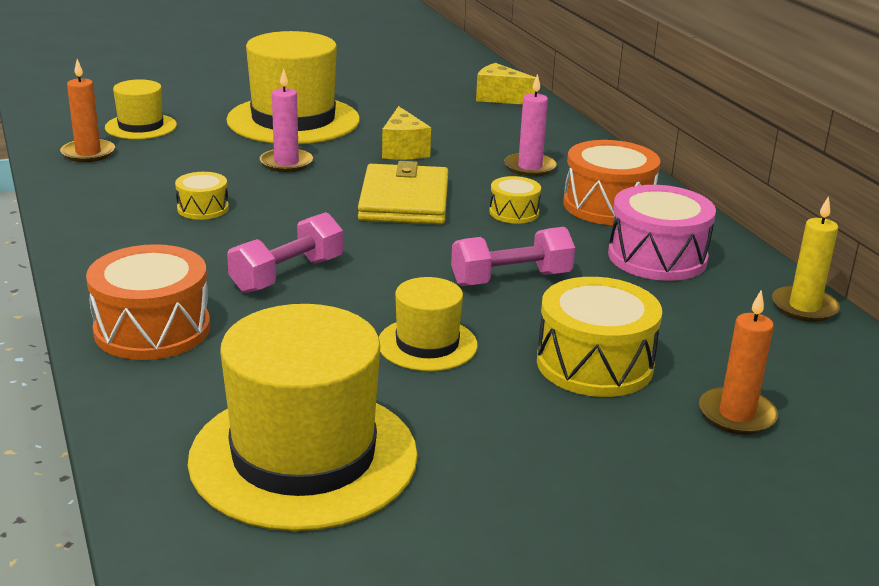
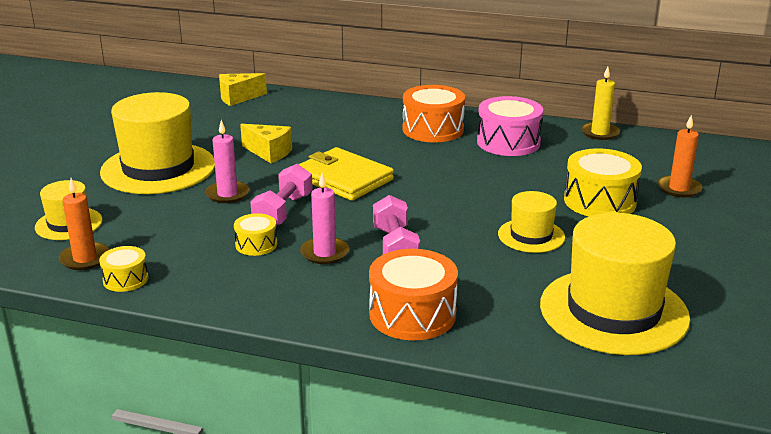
camera: 50 degrees left, 0 degrees up
pink dumbbell [451,227,575,286] -> pink dumbbell moved to [250,164,313,226]
yellow drum [489,176,541,224] -> yellow drum moved to [99,246,149,292]
pink candle [504,74,557,177] -> pink candle moved to [300,173,349,264]

